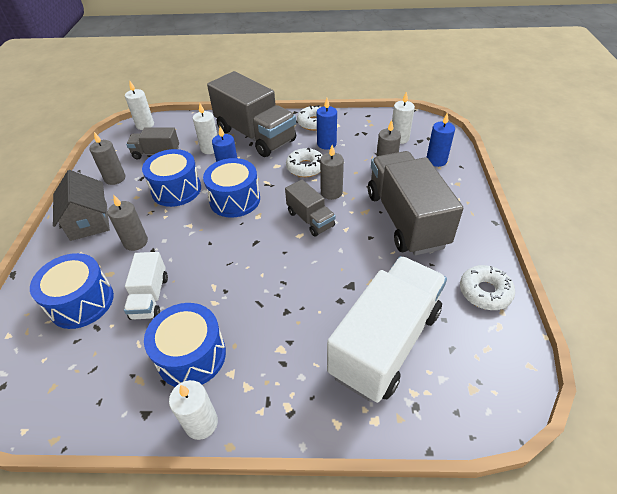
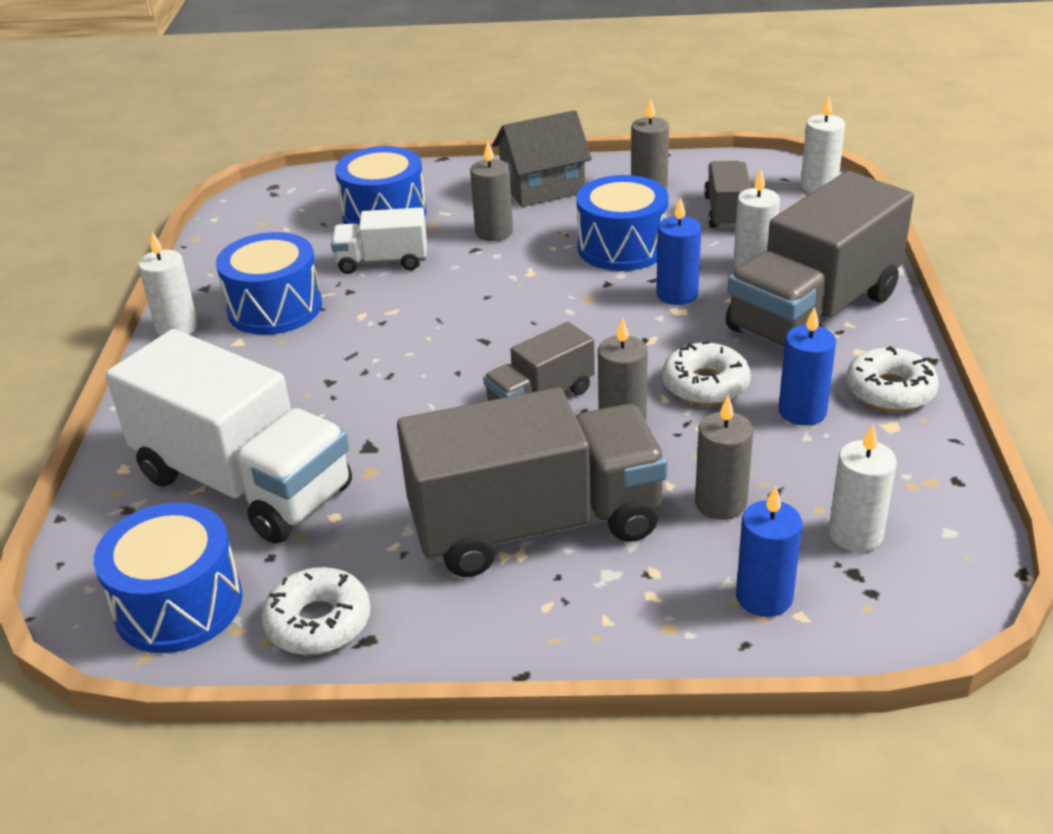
camera: 90 degrees right, 10 degrees down
blue drum [203,158,260,218] -> blue drum moved to [94,502,243,653]

